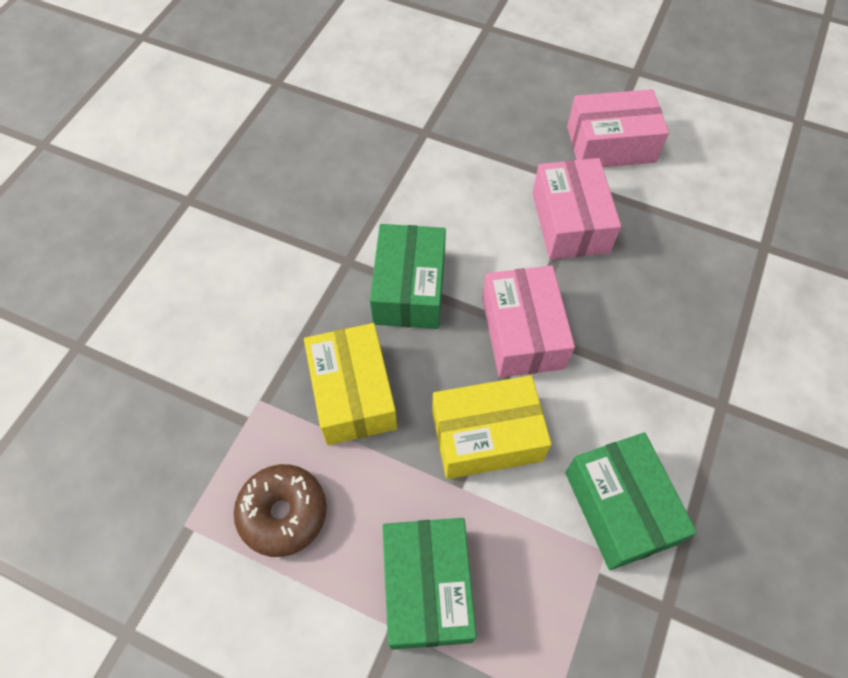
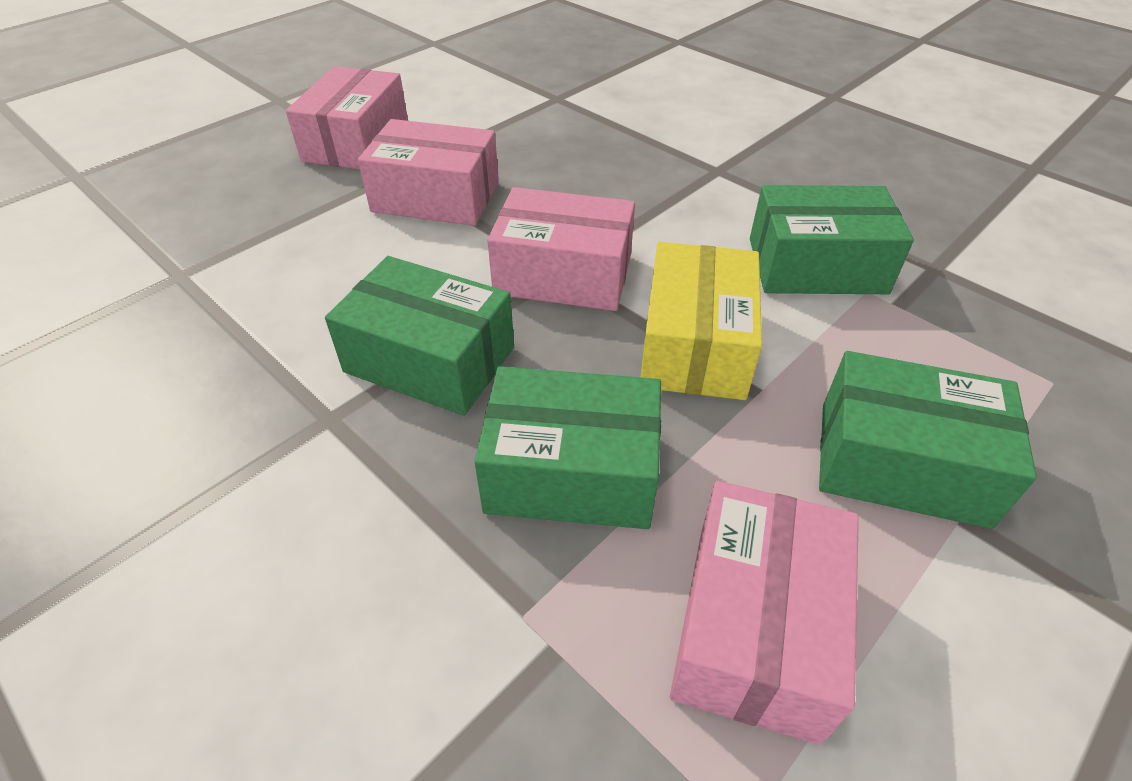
camera: 70 degrees left, 15 degrees down
brown donut [234,464,327,557] -> pink box [670,481,859,745]
yellow box [304,323,397,445] -> green box [474,366,661,529]

